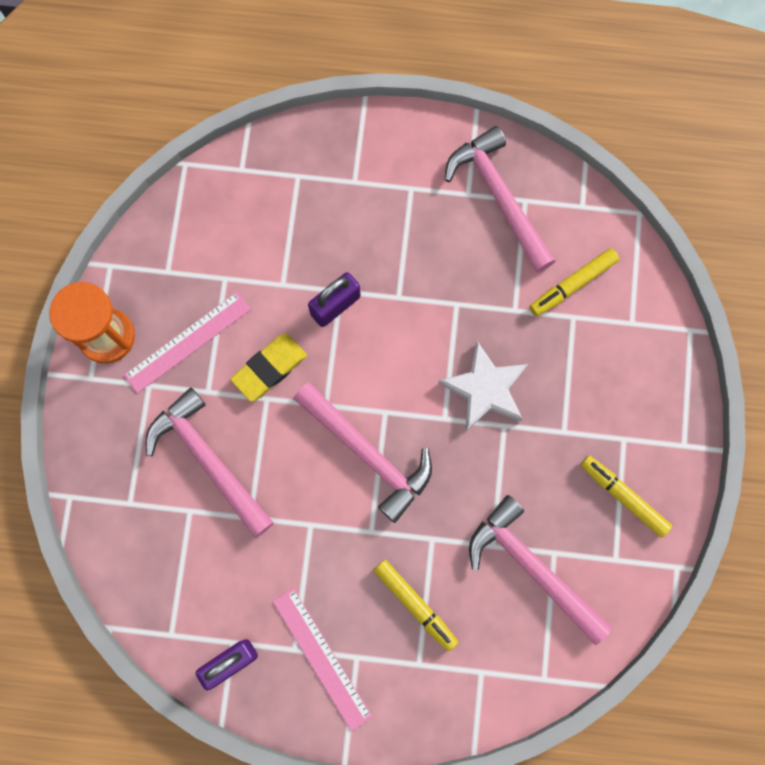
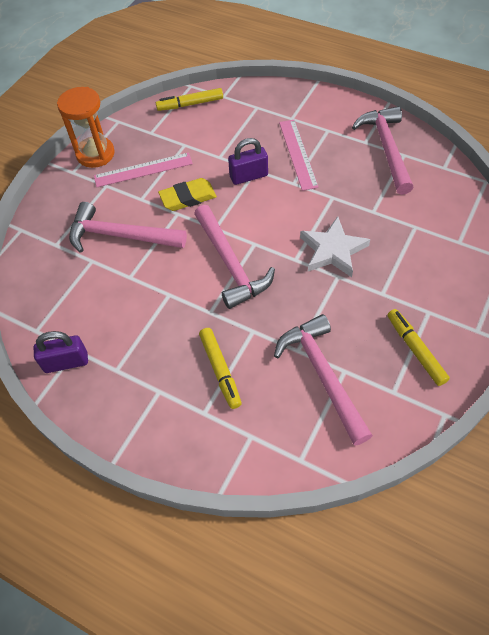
camera: 25 degrees right, 20 degrees down
pink hammer [146,387,274,538] -> pink hammer turned 60 degrees counterclockwise [69,202,187,253]
pink ruler [272,588,372,731] -> pink ruler moved to [279,120,319,191]
yellow marker [530,248,619,317] -> yellow marker moved to [156,88,223,111]

